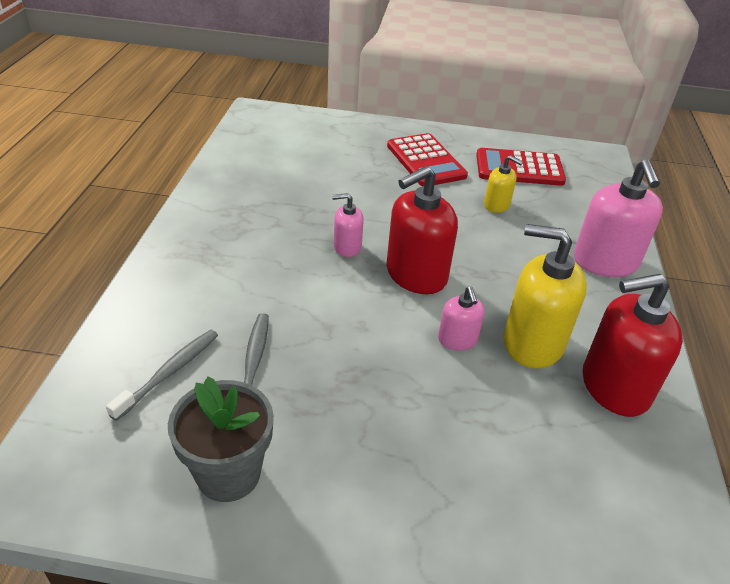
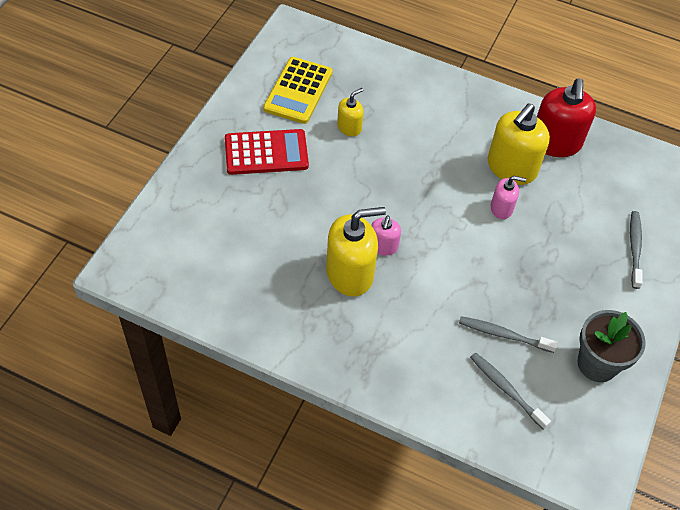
camera: 75 degrees left, 15 degrees up
red soap dispenser [387,166,458,294] -> none
red calculator [476,148,566,186] -> yellow calculator [263,57,333,124]
pink soap dispenser [574,159,663,277] -> none
none -> yellow soap dispenser [326,207,386,297]
none -> grey toothbrush [630,211,643,289]

